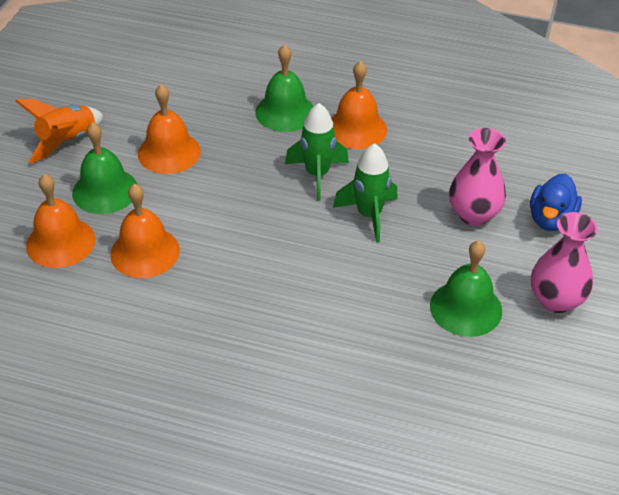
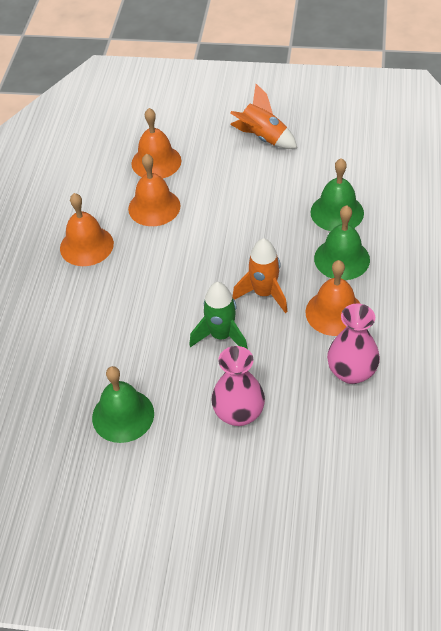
camera: 85 degrees right, 5 degrees up
green bell [72,122,137,214] -> green bell moved to [310,158,364,231]
orange bell [138,84,201,174] -> orange bell moved to [60,193,114,266]
green rocket [285,103,349,201] -> orange rocket [232,238,287,313]
blue duck [530,174,582,231] -> none
pink vase [531,212,598,313] -> pink vase moved to [327,303,380,384]

